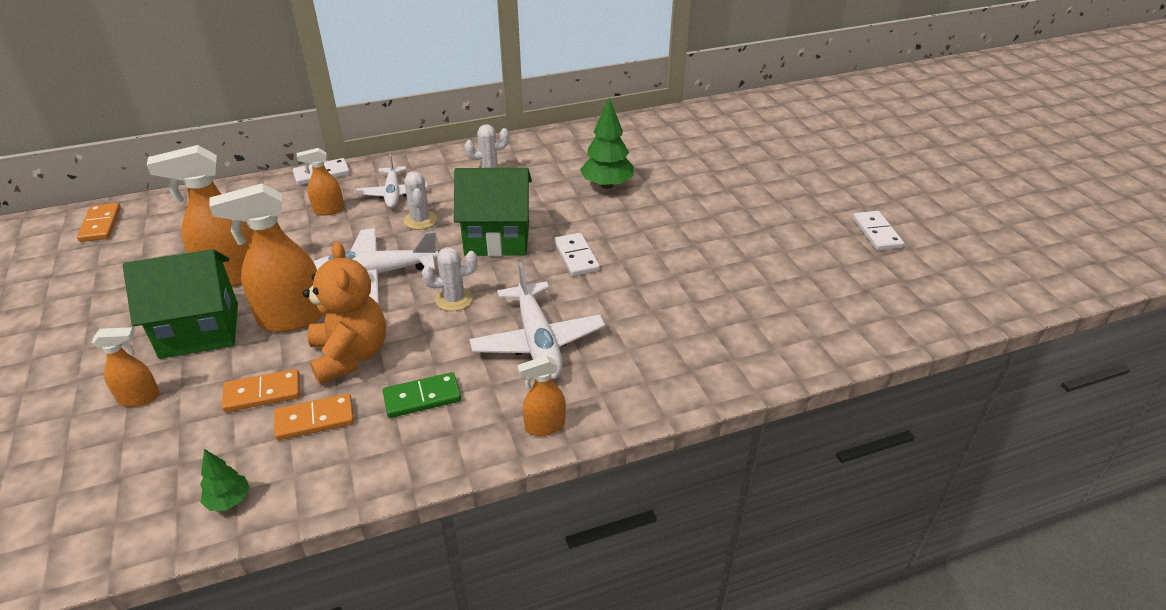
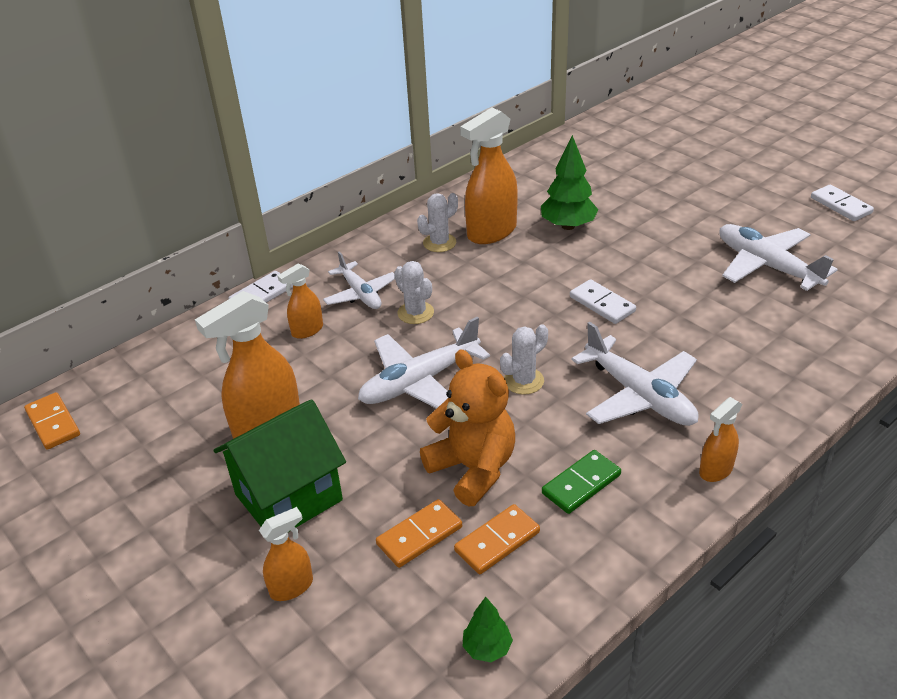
camera: 20 degrees left, 0 degrees up
orange spray bottle [209,183,324,332] -> orange spray bottle moved to [460,107,518,244]
green house [454,168,532,257] -> none
none -> white plane [719,224,838,291]

